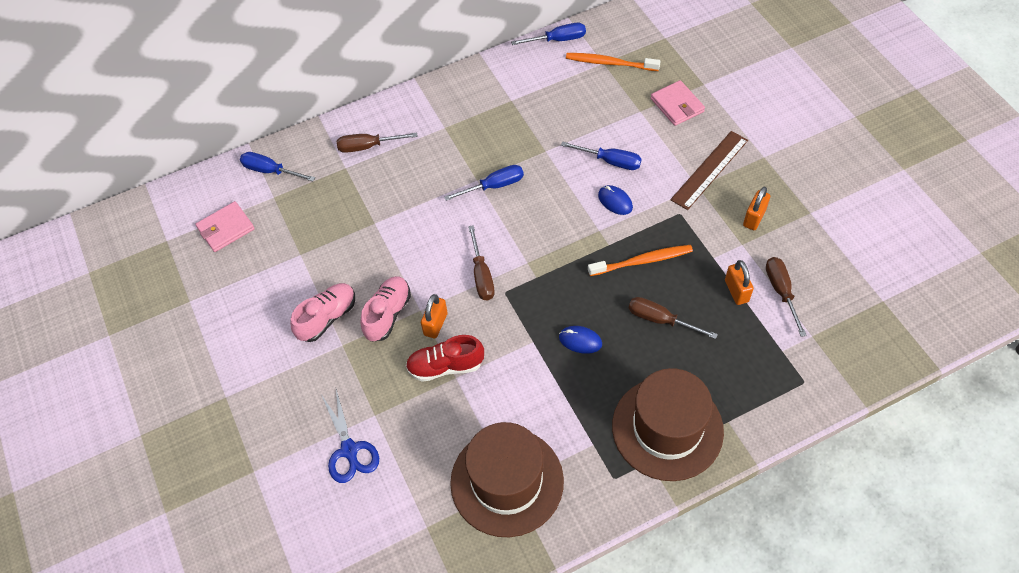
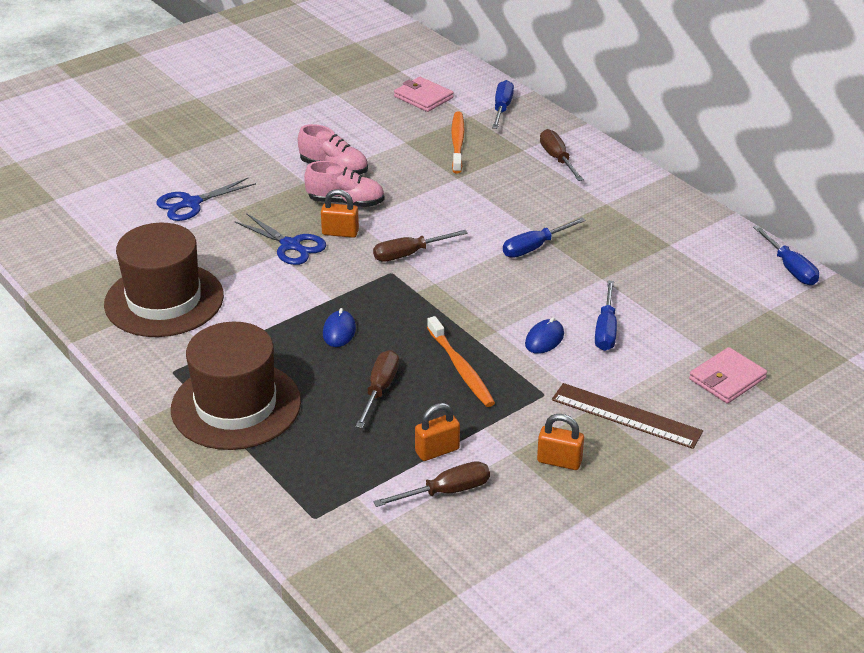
camera: 75 degrees right, 20 degrees down
red shoe [406,335,484,382] -> blue scissors [234,213,326,265]
blue screwdriver [444,165,524,201] -> blue screwdriver turned 90 degrees clockwise [503,217,586,258]
orange toothbrush [566,53,661,71] -> orange toothbrush moved to [451,112,465,173]

